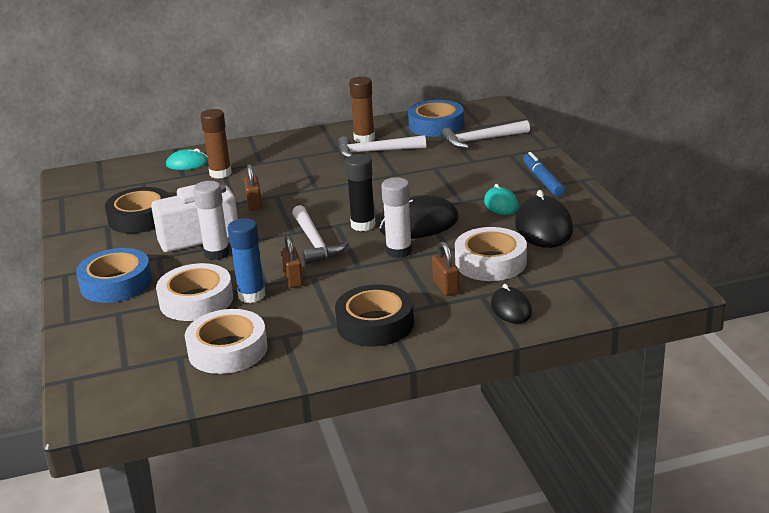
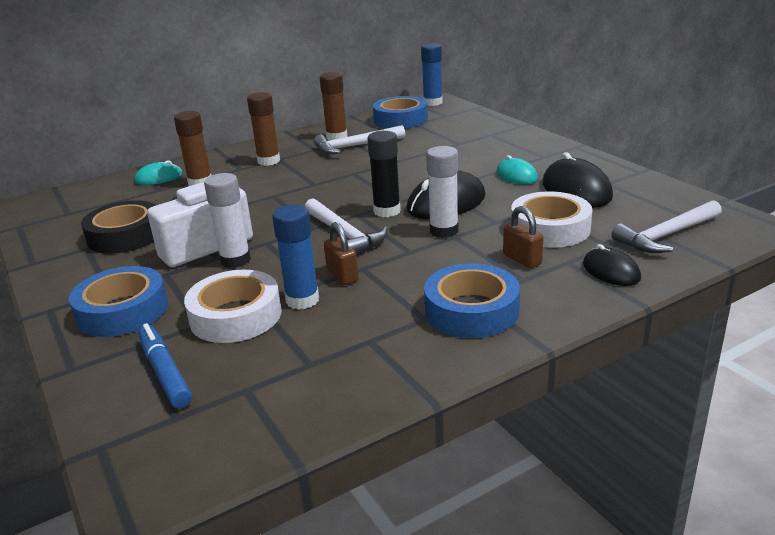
camera: 15 degrees left, 0 degrees up
white tape [185,309,268,374] -> none
brown padlock [244,164,262,211] -> none
black tape [335,284,414,346] -> blue tape [424,263,520,338]
white hammer [441,120,530,148] -> white hammer moved to [611,200,722,253]
blue marker [523,152,565,196] -> blue marker moved to [138,323,192,409]
none -> brown glue stick [247,92,280,166]
none -> blue glue stick [421,43,443,106]

